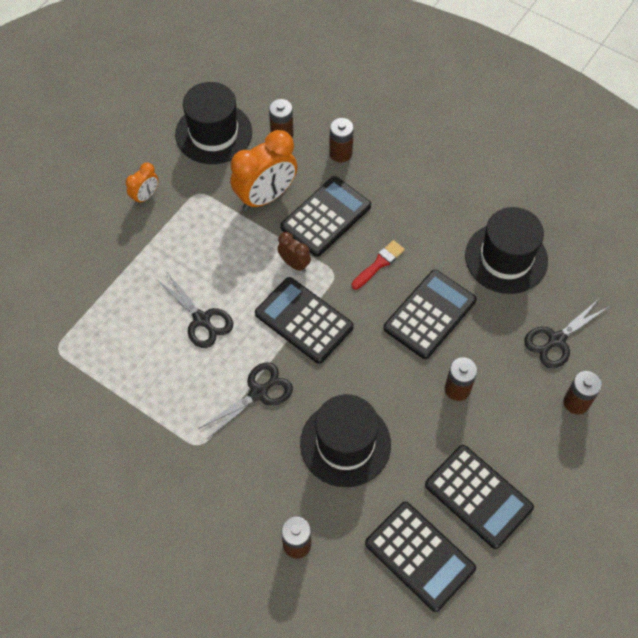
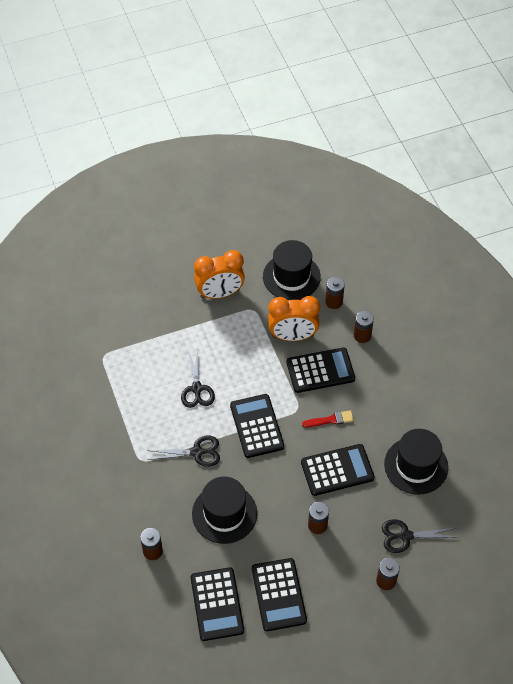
camera: 35 degrees right, 5 degrees down
orange clock [126,162,159,205] -> orange clock [194,250,245,299], size x1.98
brown clock [277,232,311,272] -> none

